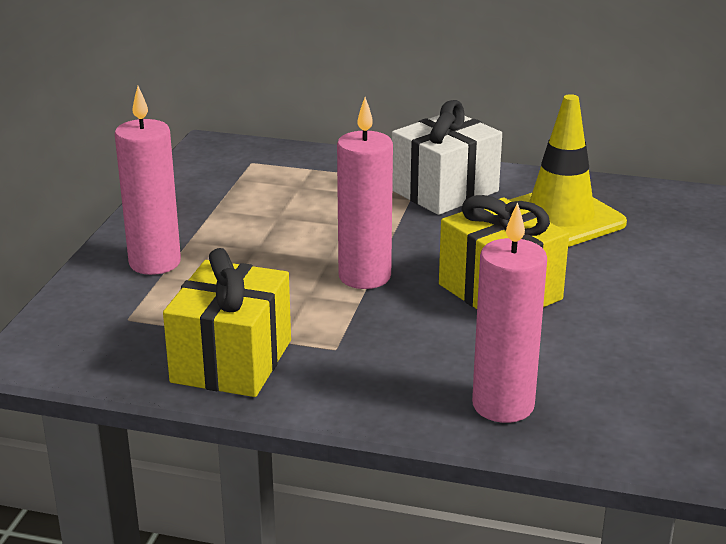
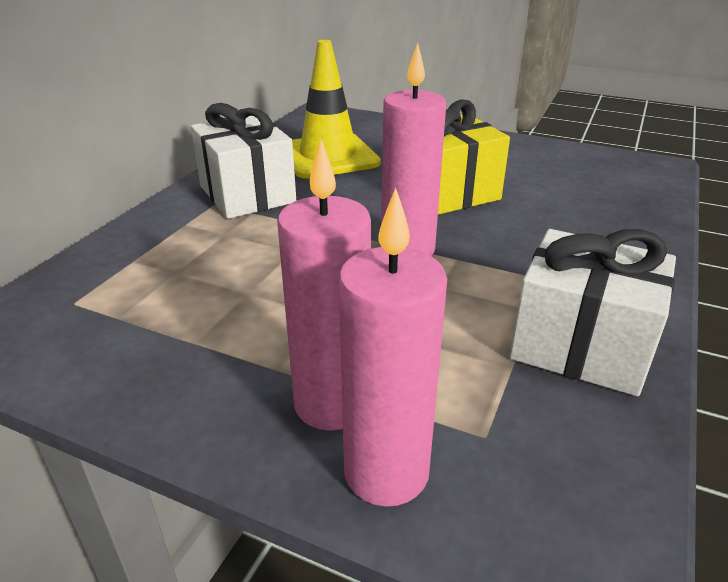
camera: 80 degrees left, 5 degrees up
yellow gift [163,248,291,397] -> white gift [509,229,676,396]
pink candle [472,202,547,423] -> pink candle moved to [338,188,447,507]

